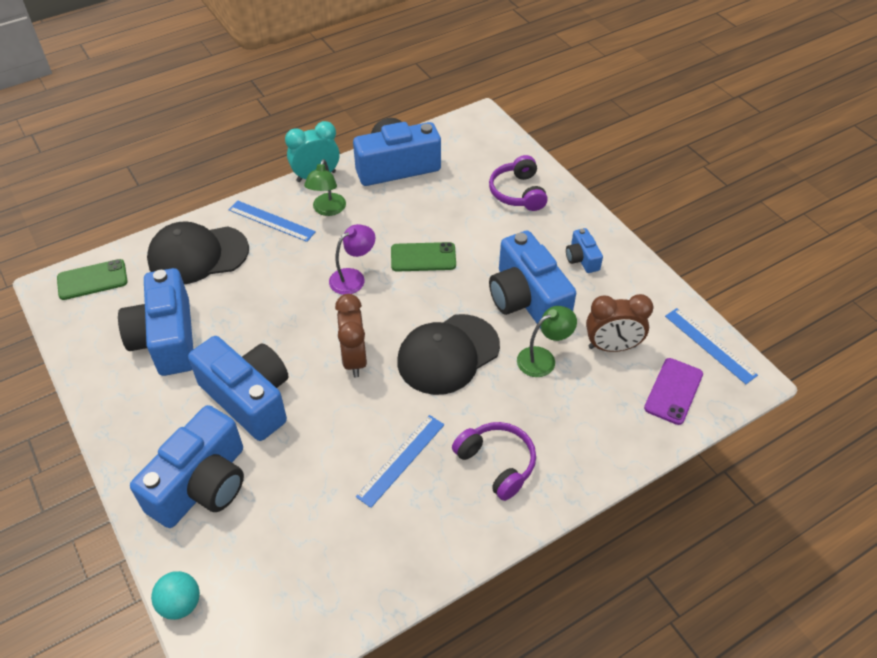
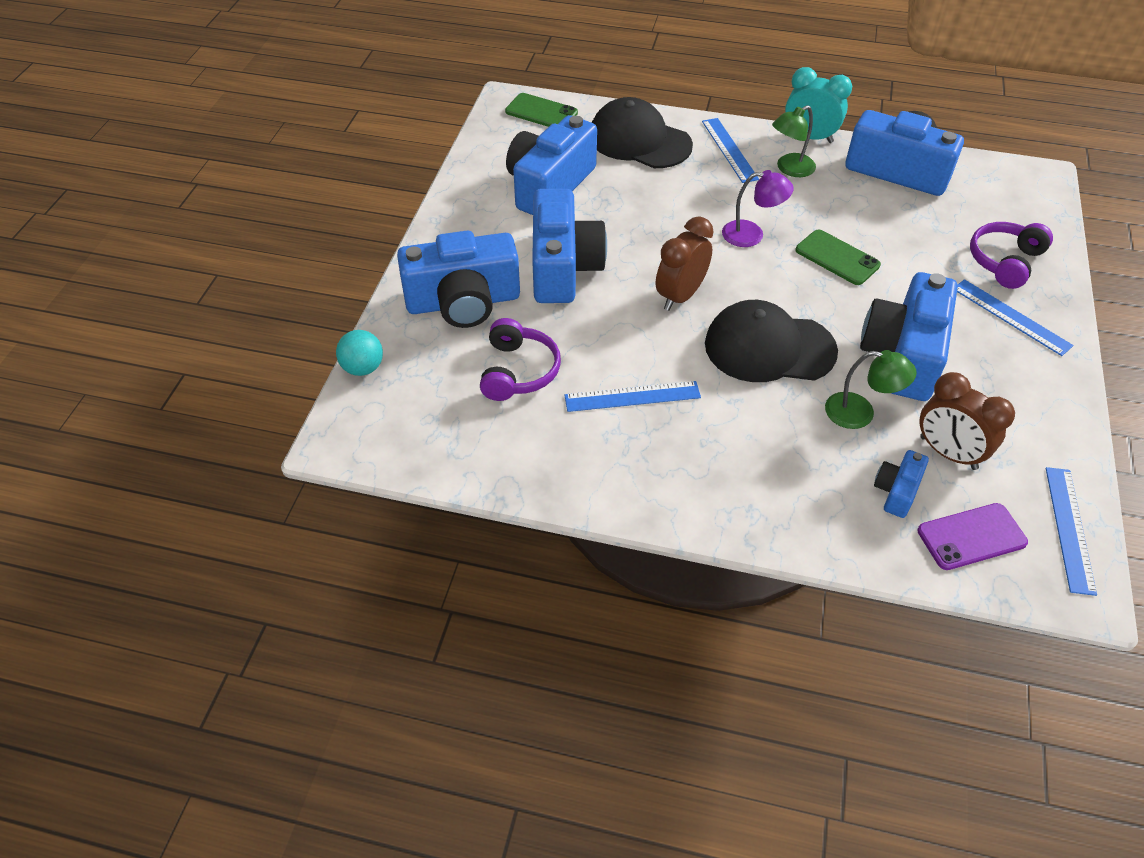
camera: 45 degrees right, 0 degrees up
purple headphones [452,422,536,501] -> purple headphones moved to [480,318,561,401]
blue camera [566,228,603,273] -> blue camera moved to [874,450,929,518]
none -> blue ruler [957,279,1074,356]

